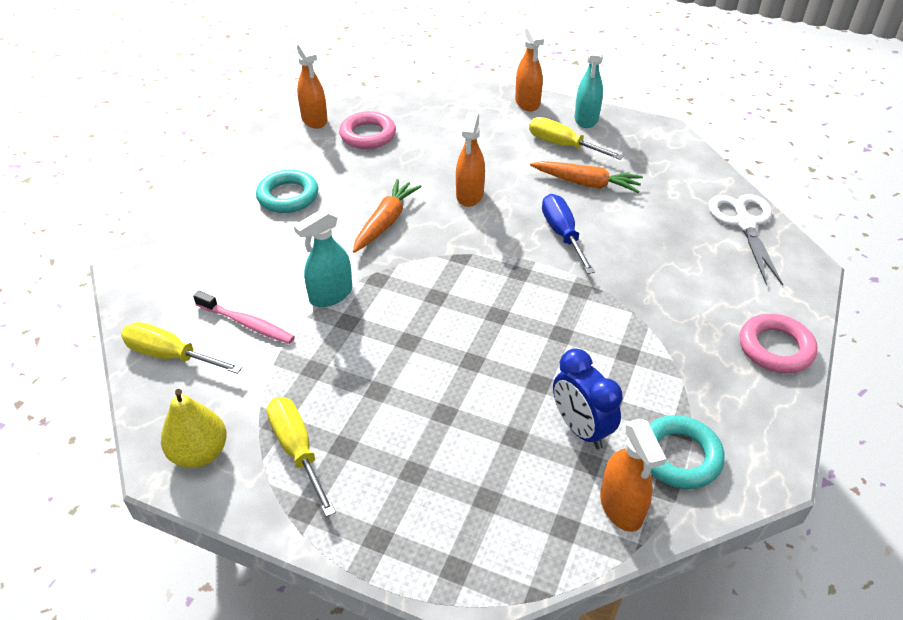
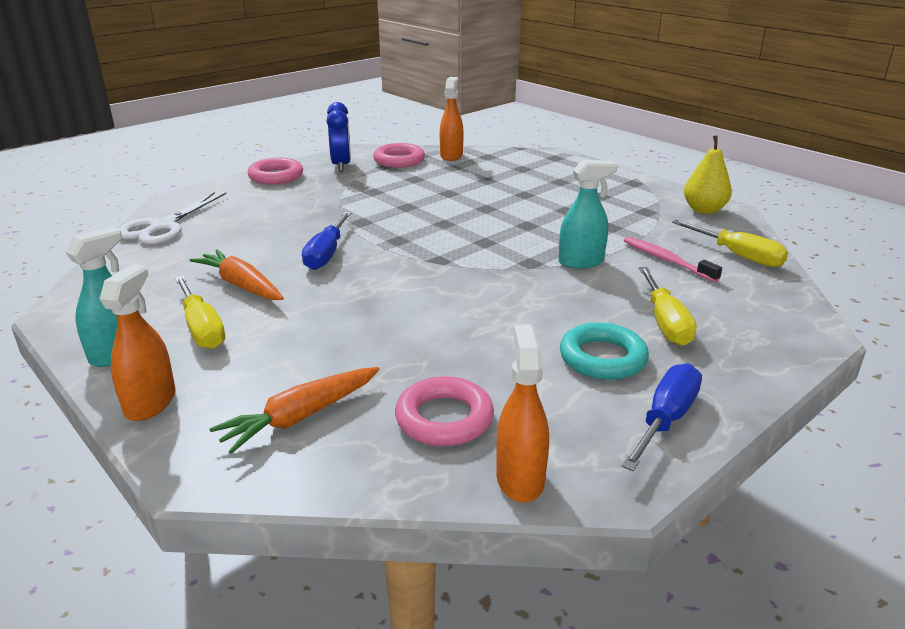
camera: 155 degrees left, 15 degrees down
yellow screwdriver [266,397,336,517] -> yellow screwdriver moved to [639,267,697,346]
orange carrot [353,179,422,253] -> orange carrot moved to [209,367,380,454]
orange spray bottle [456,112,485,207] -> none
blue clock [553,348,623,449] -> blue clock moved to [326,102,351,172]
turquoise ring [649,415,725,489] -> pink ring [373,143,425,168]
none -> blue screwdriver [621,363,702,471]

